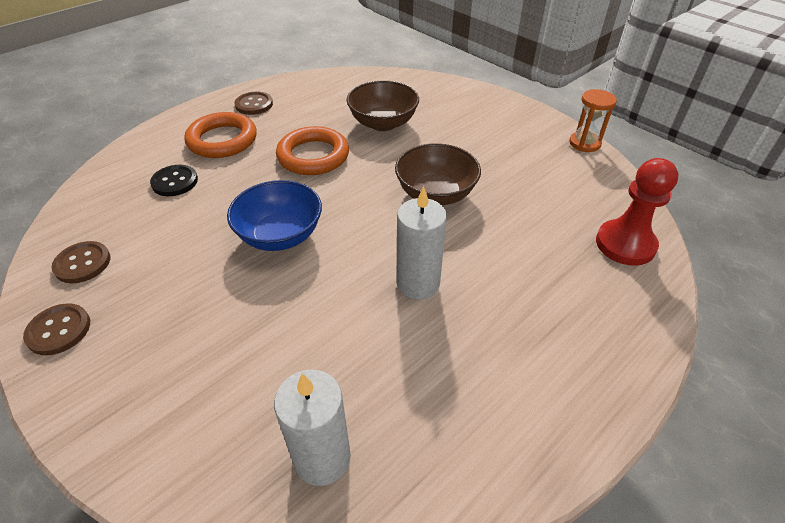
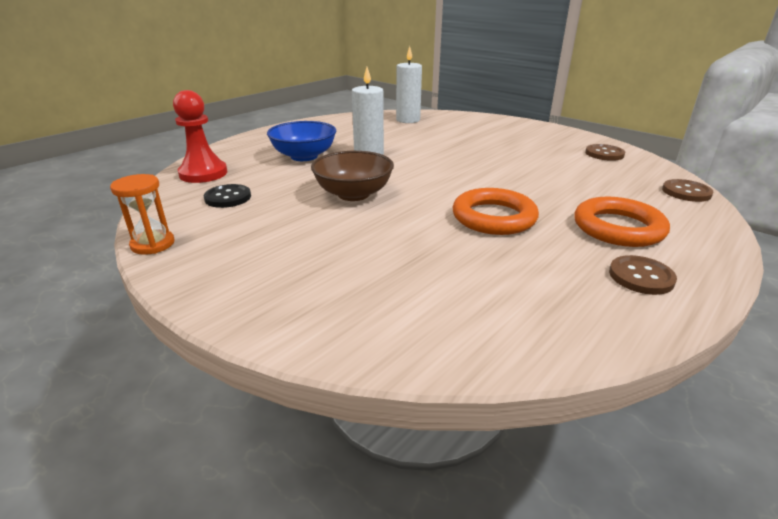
camera: 175 degrees right, 15 degrees down
brown button [23,303,90,355] -> brown button moved to [662,179,714,202]
black button [150,165,198,196] -> black button moved to [204,184,251,208]
blue bowl [227,180,322,251] -> blue bowl moved to [267,121,336,161]
brown bowl [347,81,419,131] -> none

